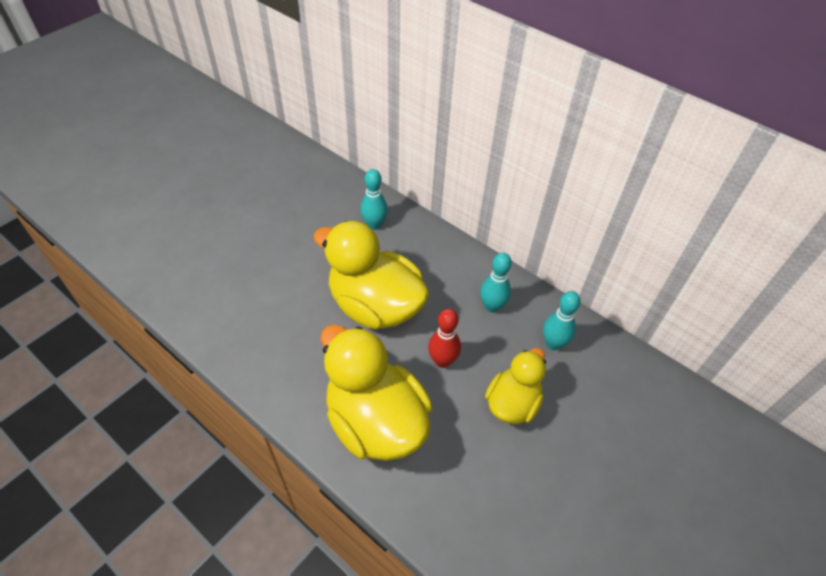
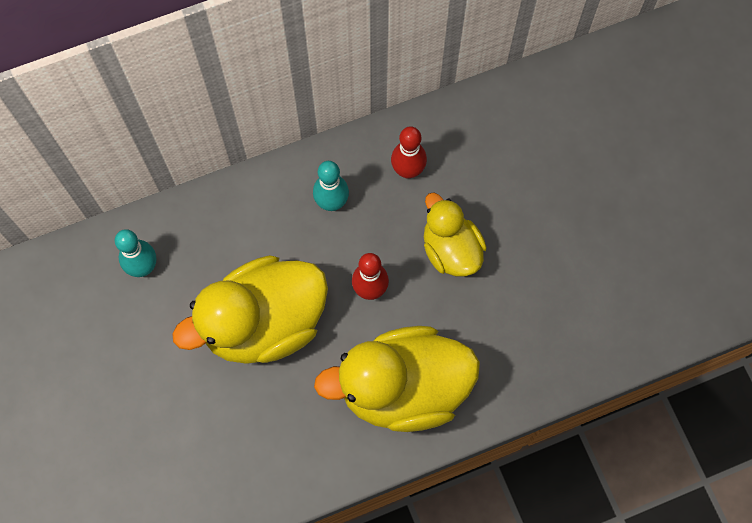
camera: 60 degrees left, 20 degrees up
turquoise bowling pin [543,291,581,350] -> red bowling pin [391,126,427,179]

